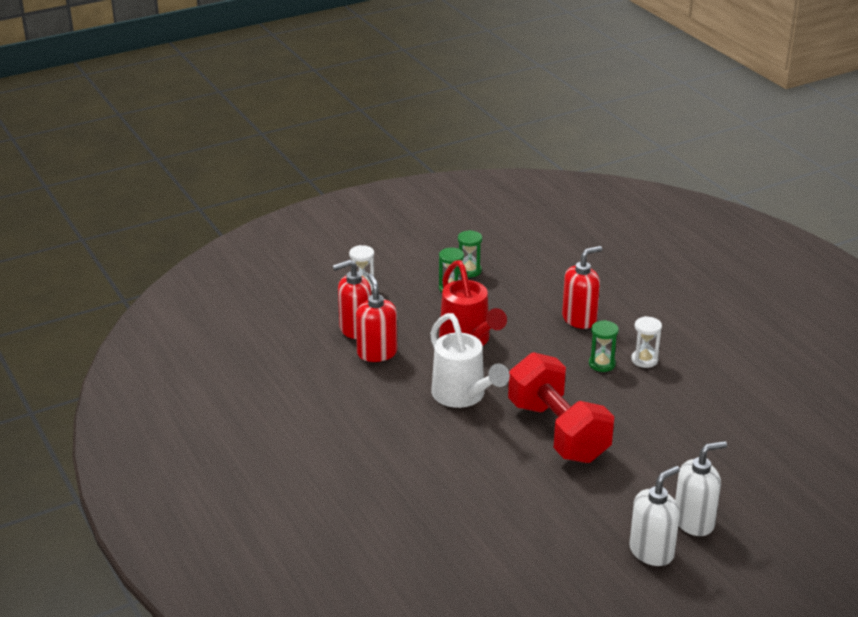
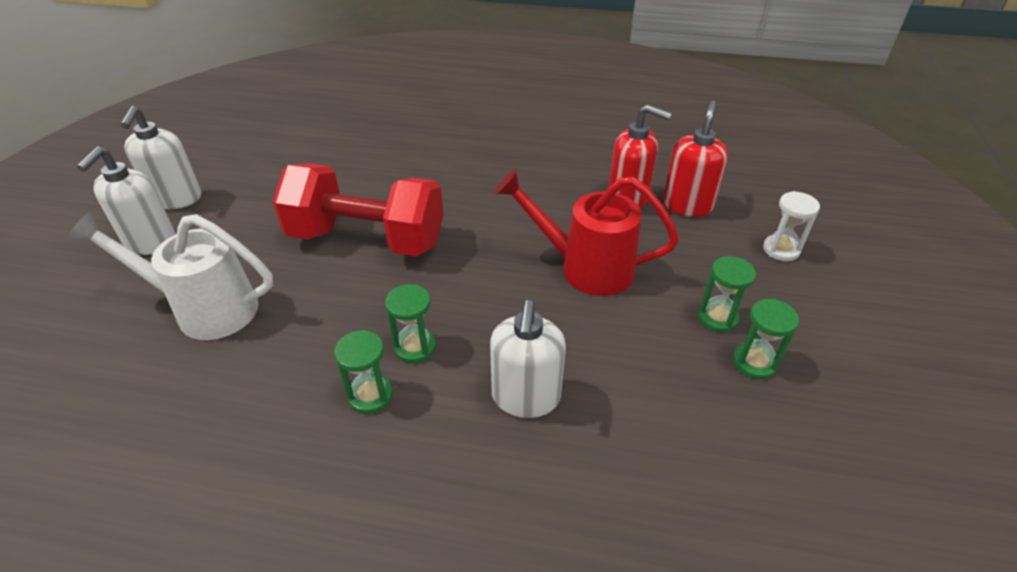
camera: 130 degrees right, 10 degrees up
white watering can [430,313,510,408] -> white watering can moved to [67,212,273,340]
red soap dispenser [562,246,602,329] -> white soap dispenser [490,300,566,418]
white hourglass [631,316,662,368] -> green hourglass [334,330,393,414]

